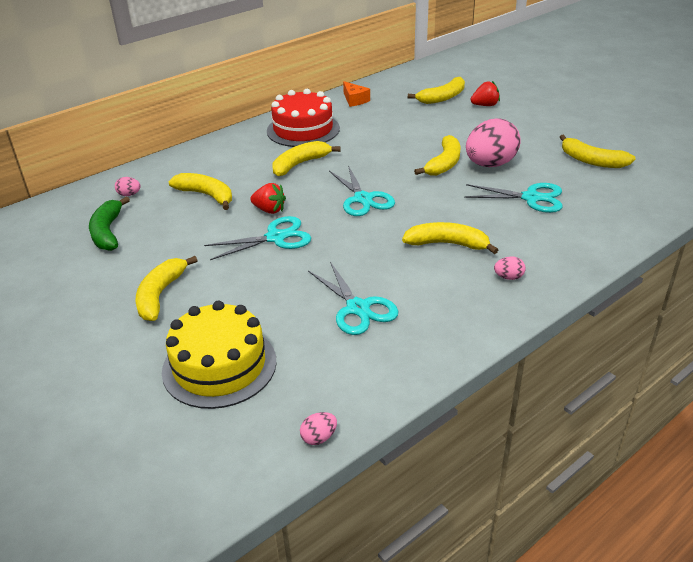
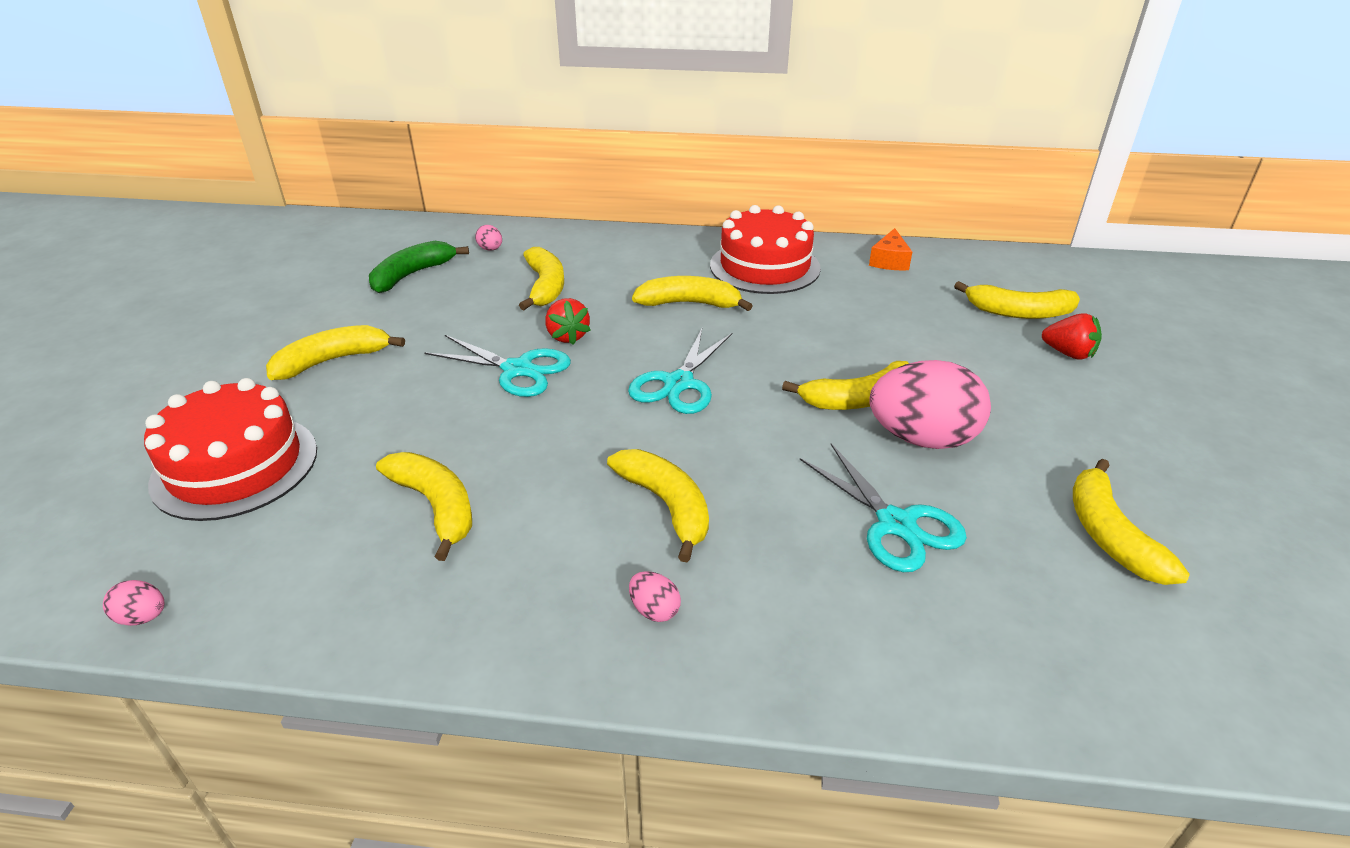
camera: 45 degrees right, 0 degrees up
yellow cake [162,301,276,409] -> red cake [144,378,317,521]
turquoise scissors [308,262,399,335] -> yellow banana [376,452,472,561]

